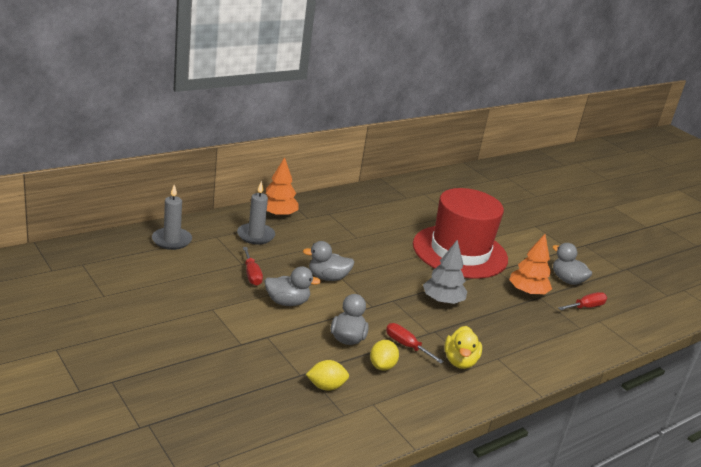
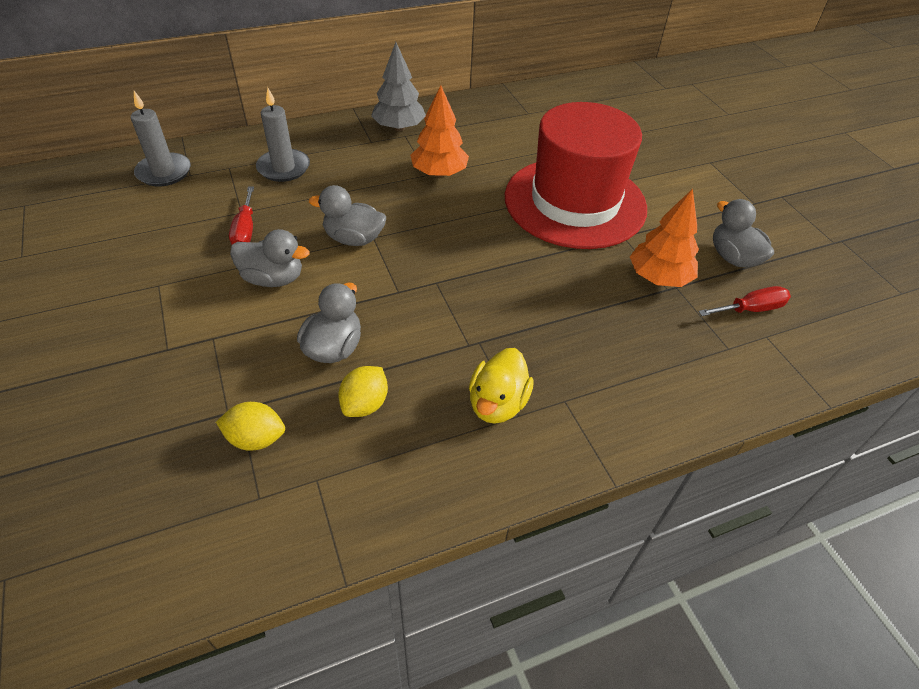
camera: 15 degrees right, 20 degrees up
orange tree [266,157,299,217] -> orange tree moved to [410,85,469,177]
red screwdriver [386,323,444,363] -> none
grey tree [423,240,467,304] -> grey tree moved to [371,42,426,131]

